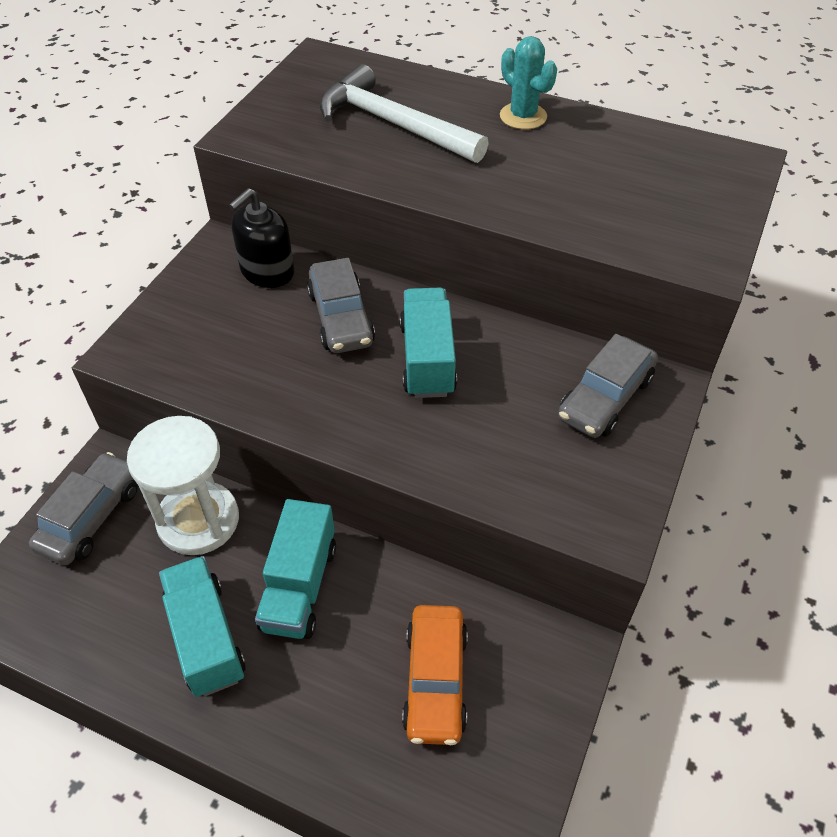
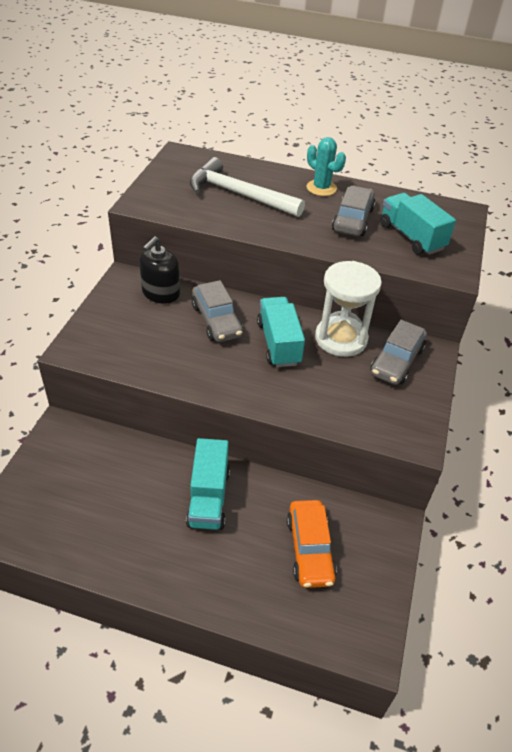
camera: 10 degrees left, 5 degrees down
grey car [29,452,138,566] -> grey car moved to [332,186,376,236]
white hourglass [127,416,239,555] -> white hourglass moved to [315,261,382,357]
turquoise truck [159,556,246,697] -> turquoise truck moved to [380,193,456,255]

